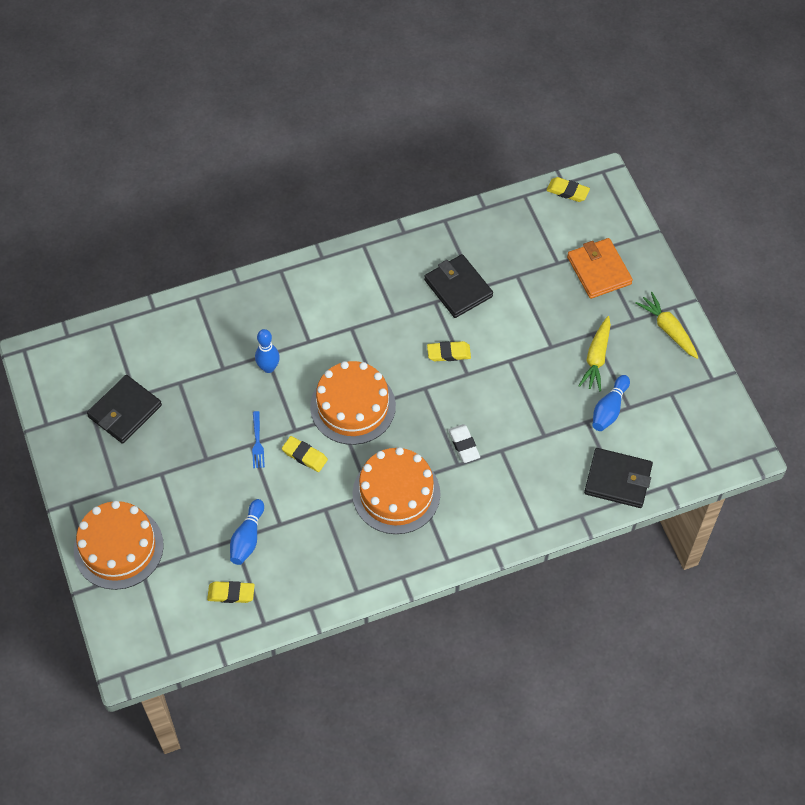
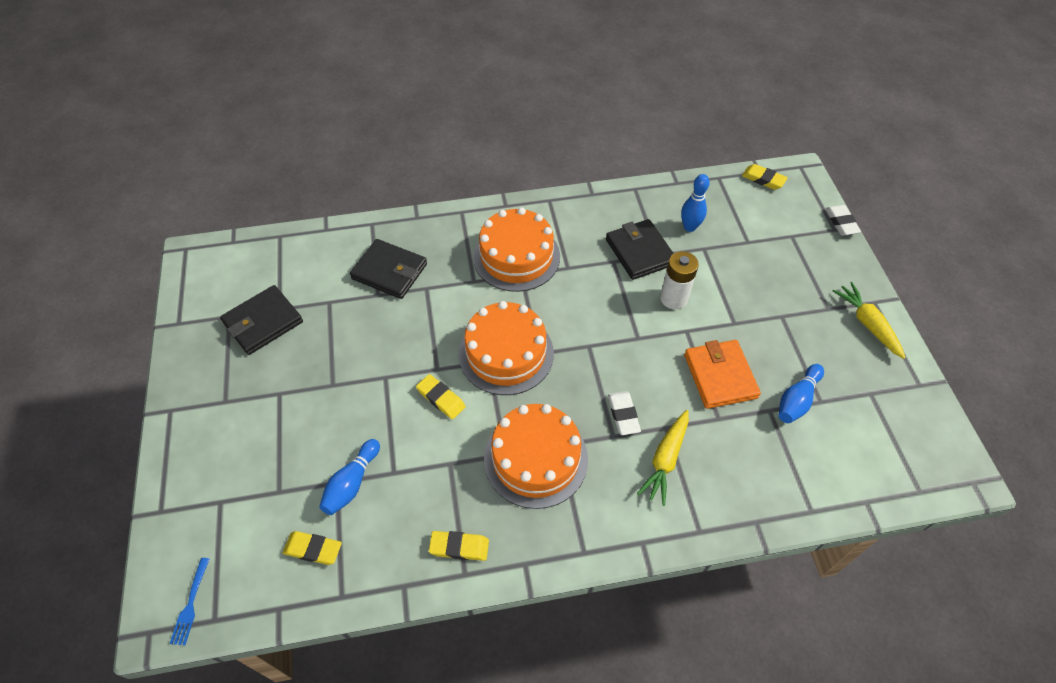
camera: 10 degrees right, 5 degrees down
orange cake [74,501,164,590] -> orange cake moved to [473,208,560,292]
blue fork [252,411,265,468] -> blue fork moved to [170,558,210,645]
blue bowling pin [255,329,280,373] -> blue bowling pin moved to [681,174,710,232]
yellow eraser [427,341,471,361] -> yellow eraser moved to [429,531,489,561]
orange wallet [567,238,633,299] -> orange wallet moved to [684,340,761,409]
yellow carrot [578,316,611,391] -> yellow carrot moved to [637,410,689,506]
black wallet [584,448,653,508] -> black wallet moved to [350,239,427,299]
none -> white battery [660,251,699,309]
none -> white eraser [825,205,861,235]

